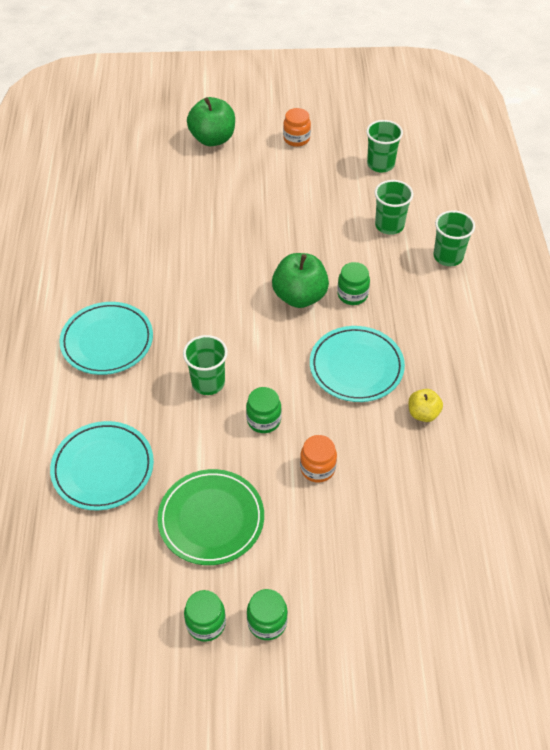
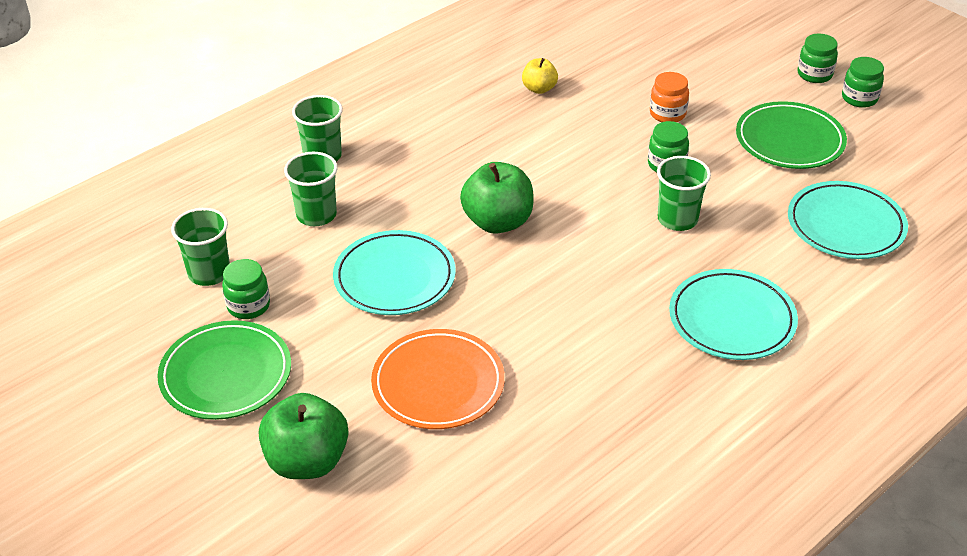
camera: 130 degrees left, 10 degrees down
orange jar [283,108,311,147] -> green plate [157,320,291,420]
turquoise plate [310,326,405,402] -> turquoise plate moved to [333,230,456,315]
green jar [337,262,370,305] -> green jar moved to [222,259,270,319]
none -> orange plate [371,329,505,429]

